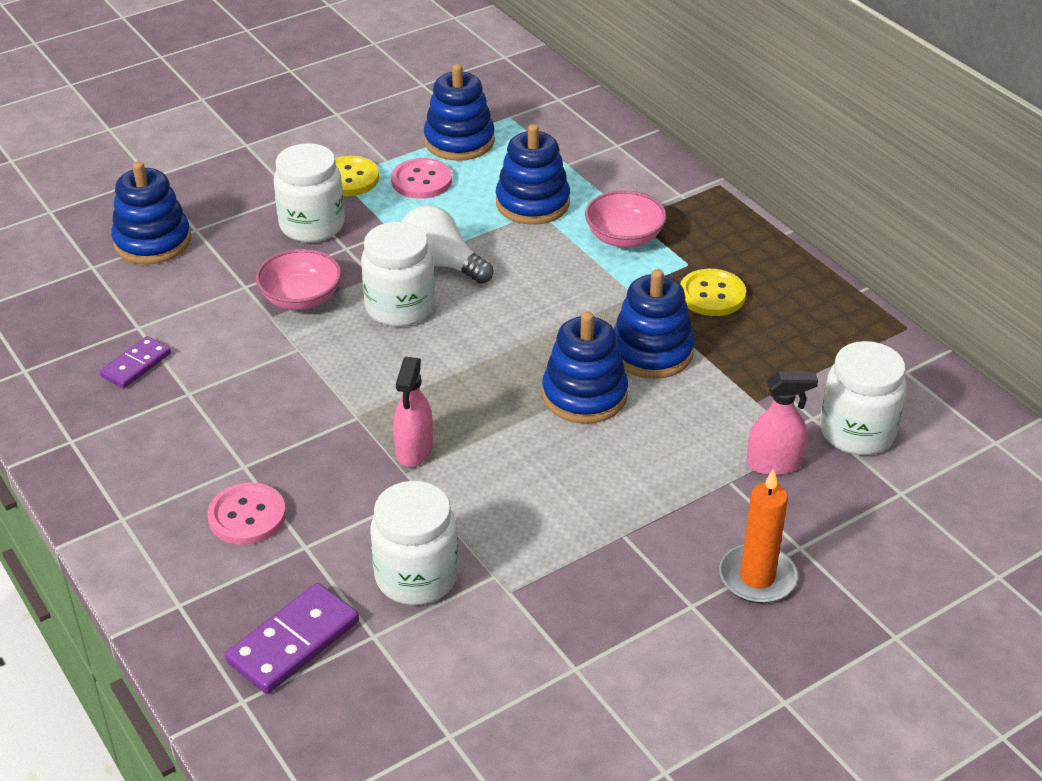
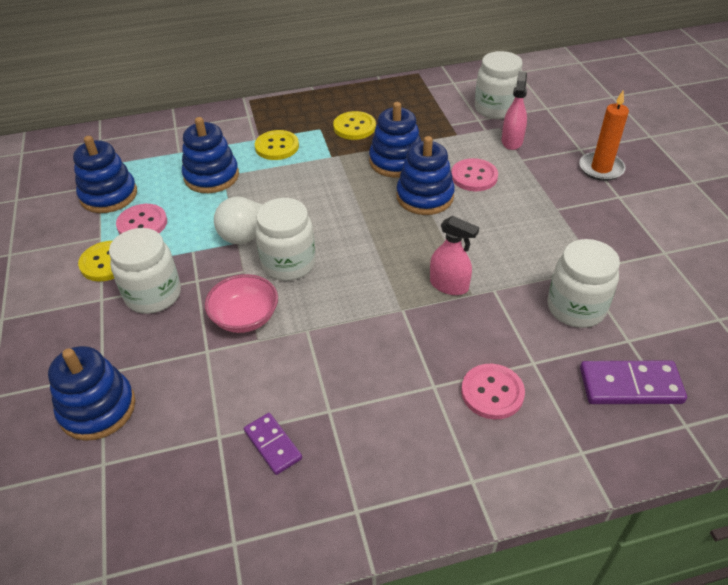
camera: 70 degrees left, 5 degrees up
purple domino [225,583,359,694] -> purple domino turned 60 degrees counterclockwise [580,360,687,404]
pink bowl [585,190,667,248] -> yellow button [255,130,299,160]
none -> pink button [451,158,498,191]

